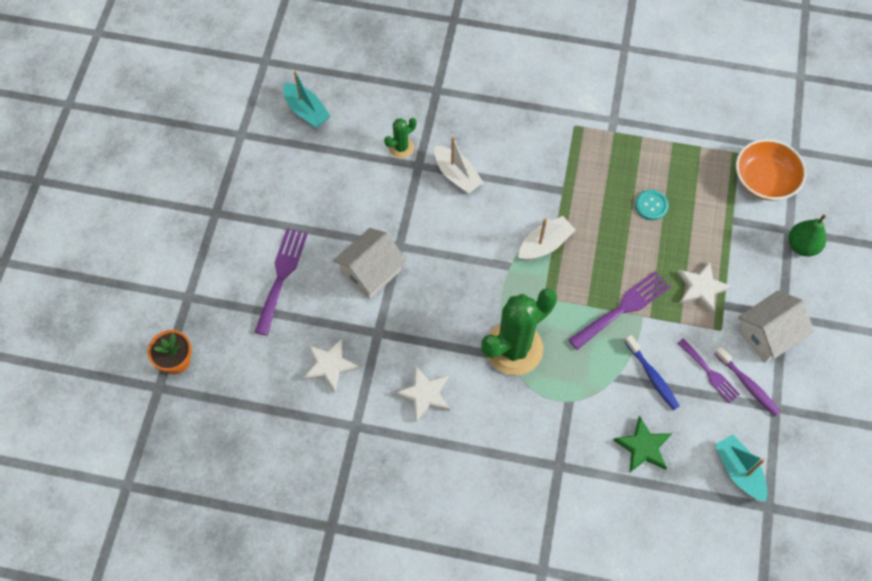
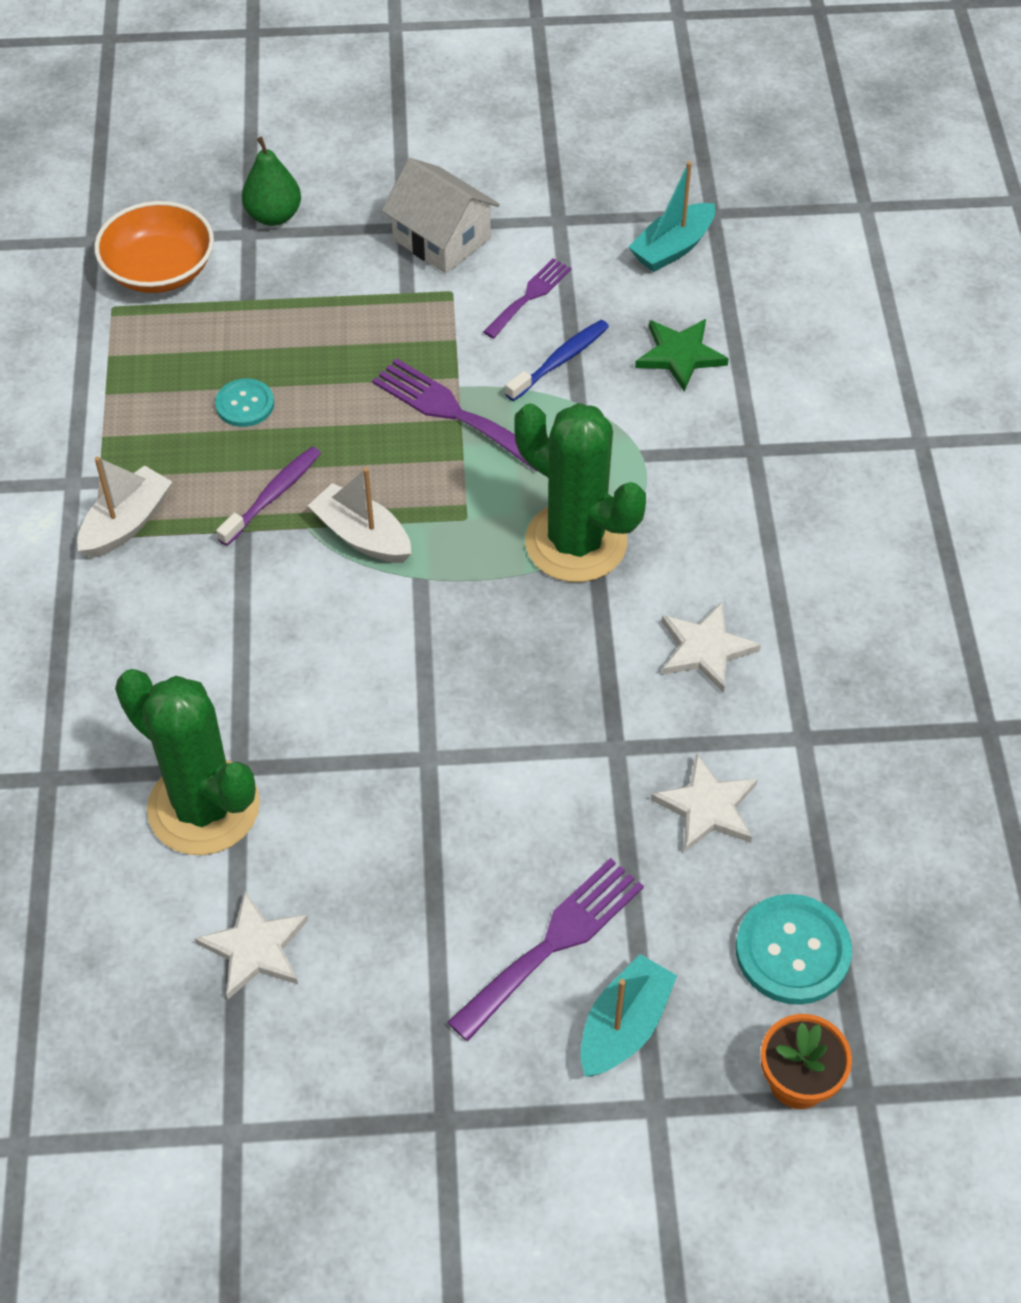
camera: 105 degrees left, 10 degrees down
purple fork [255,228,308,336] -> purple fork turned 135 degrees clockwise [447,858,644,1041]
turquoise boat [283,70,330,128] -> turquoise boat moved to [581,954,677,1077]
white house [333,228,407,299] -> none
green cactus [384,118,416,158] -> green cactus [115,669,260,855], size x2.13
white boat [434,136,484,194] -> white boat moved to [77,456,172,558]
white star [677,261,732,314] -> white star moved to [194,891,308,999]
purple toothbrush [715,347,781,416] -> purple toothbrush moved to [216,447,321,546]
none -> turquoise button [736,894,852,1005]

